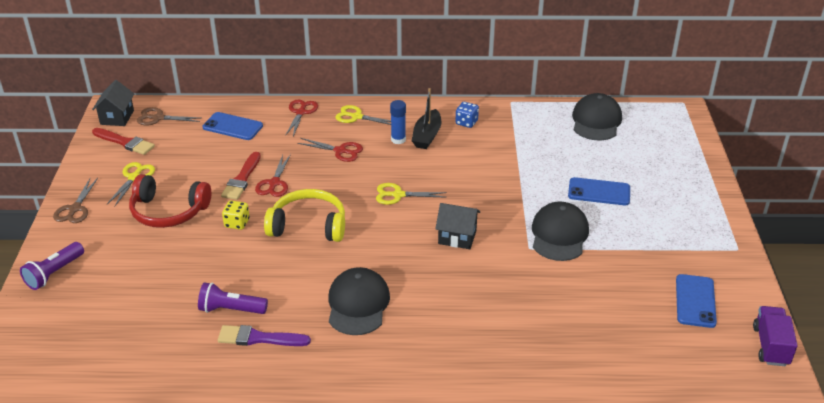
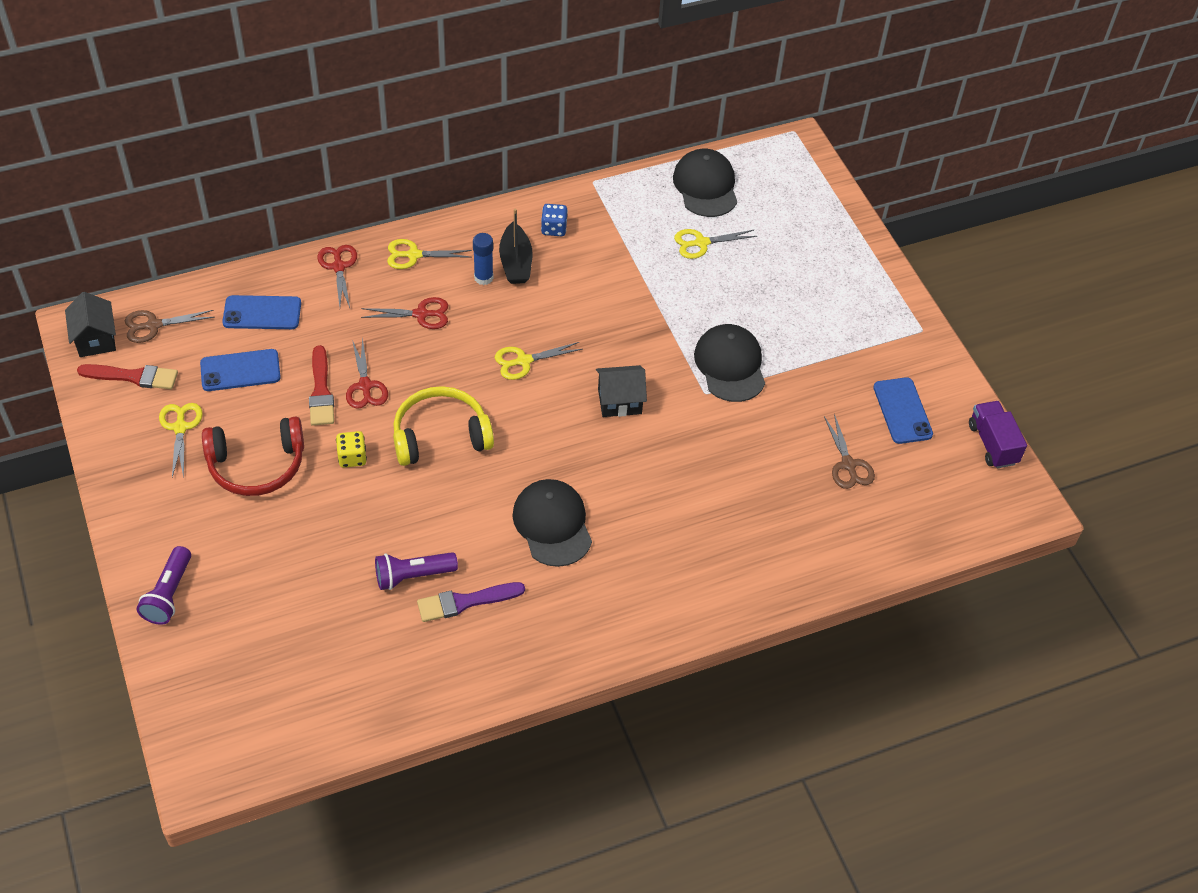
camera: 25 degrees left, 15 degrees up
brown scissors [53,178,98,223] -> brown scissors moved to [824,414,875,489]
blue phone [568,177,630,205] -> blue phone moved to [200,349,281,391]
none -> yellow scissors [674,229,757,259]

